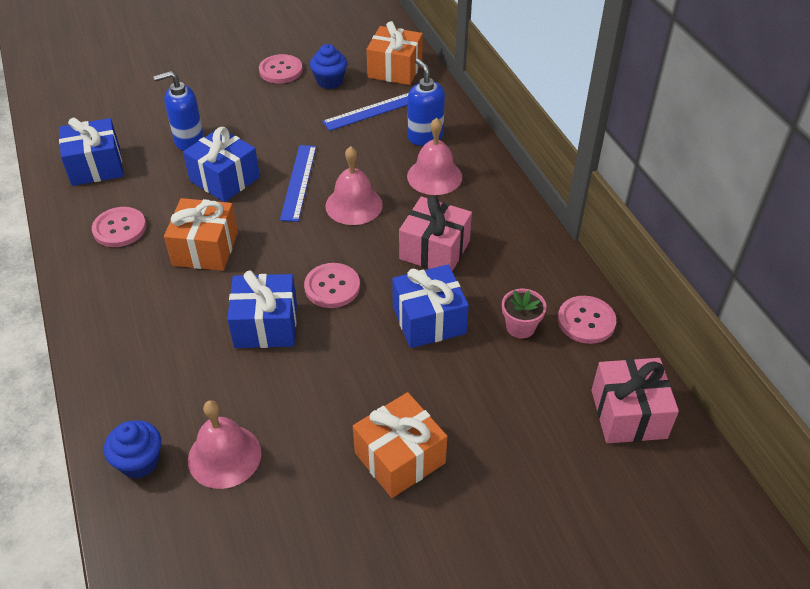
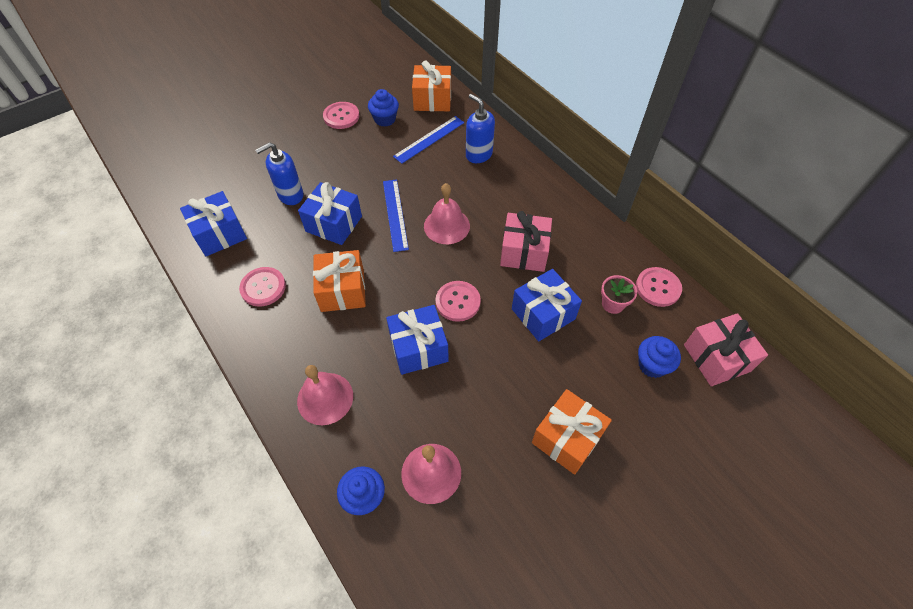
camera: 15 degrees left, 10 degrees up
pink bell [407,118,462,195] -> pink bell moved to [297,365,353,425]
none -> blue cupcake [638,336,681,378]

